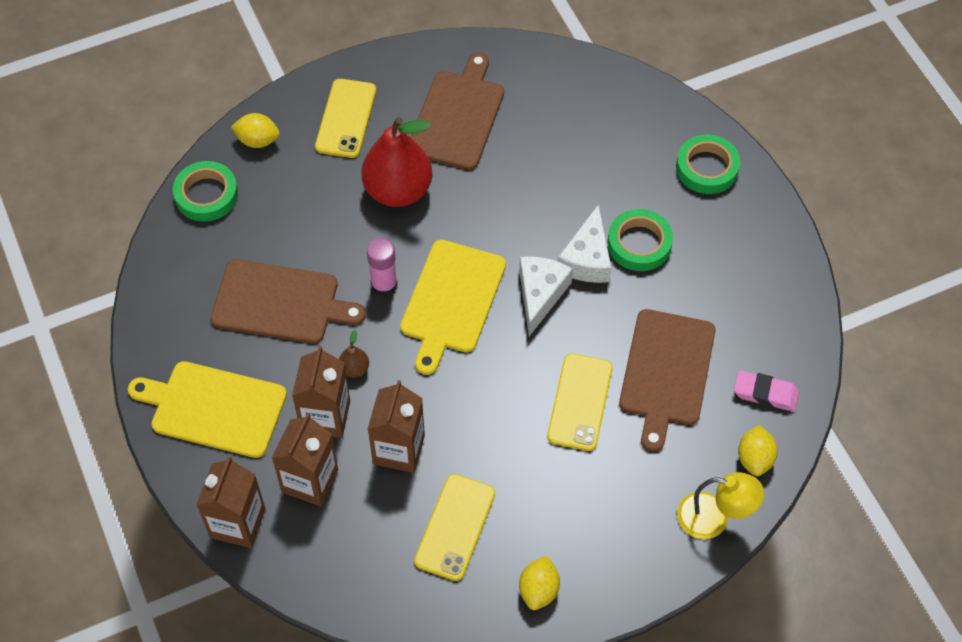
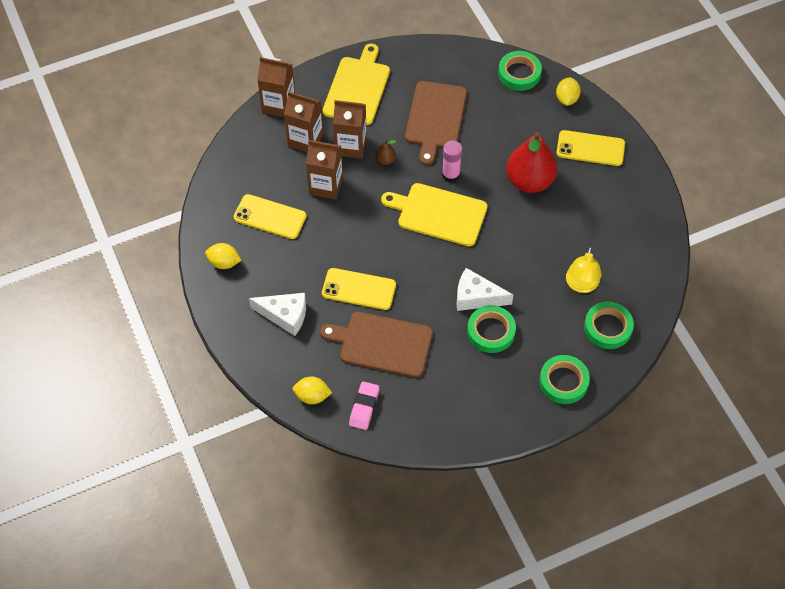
camera: 90 degrees right, 0 degrees up
brown cutting board [411,52,504,170] -> none
white cheese [519,256,573,336] -> white cheese moved to [249,293,306,336]
yellow lamp [677,472,764,539] -> yellow lamp moved to [566,246,602,293]
none -> green tape [584,302,634,349]

